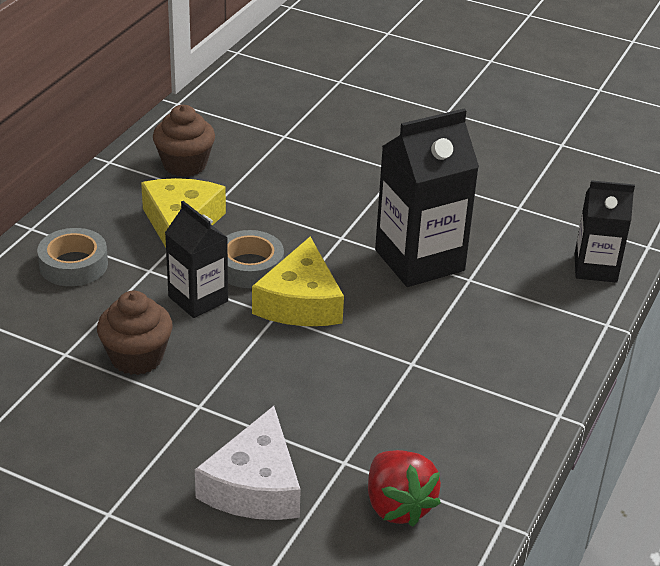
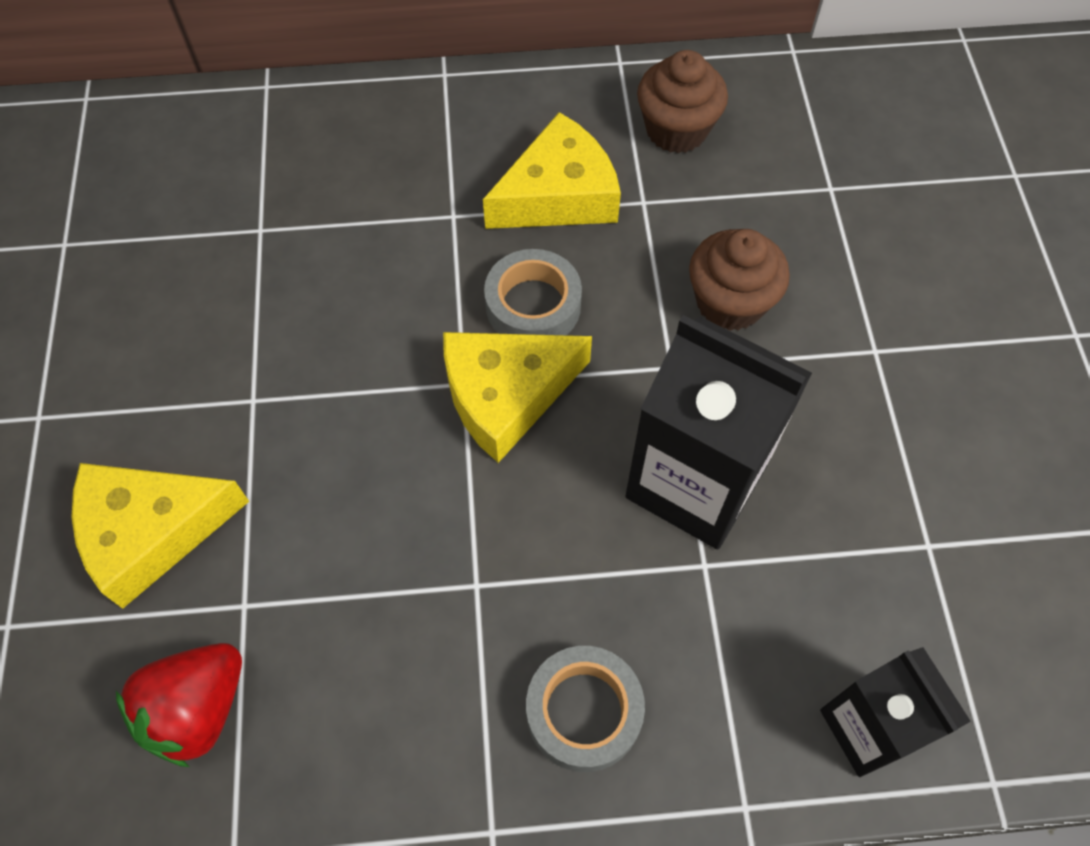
camera: 60 degrees right, 25 degrees up
grey tape [37,228,108,286] -> grey tape moved to [526,646,645,772]
brown cupcake [97,291,173,375] -> brown cupcake moved to [689,229,790,331]
black carton [165,201,228,318] -> none
white cheese [195,406,301,520] -> yellow cheese [71,463,249,609]

